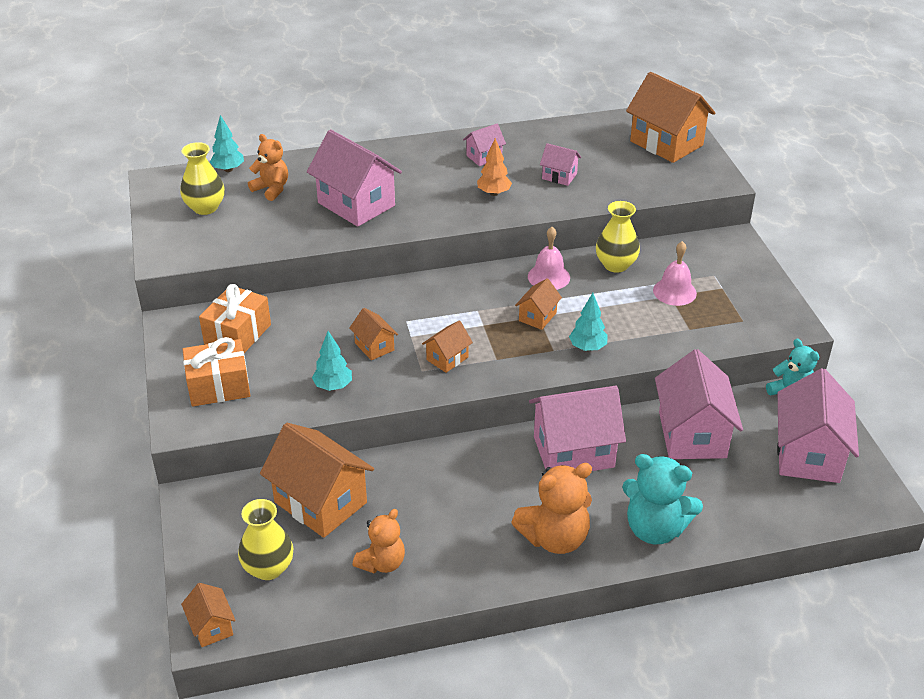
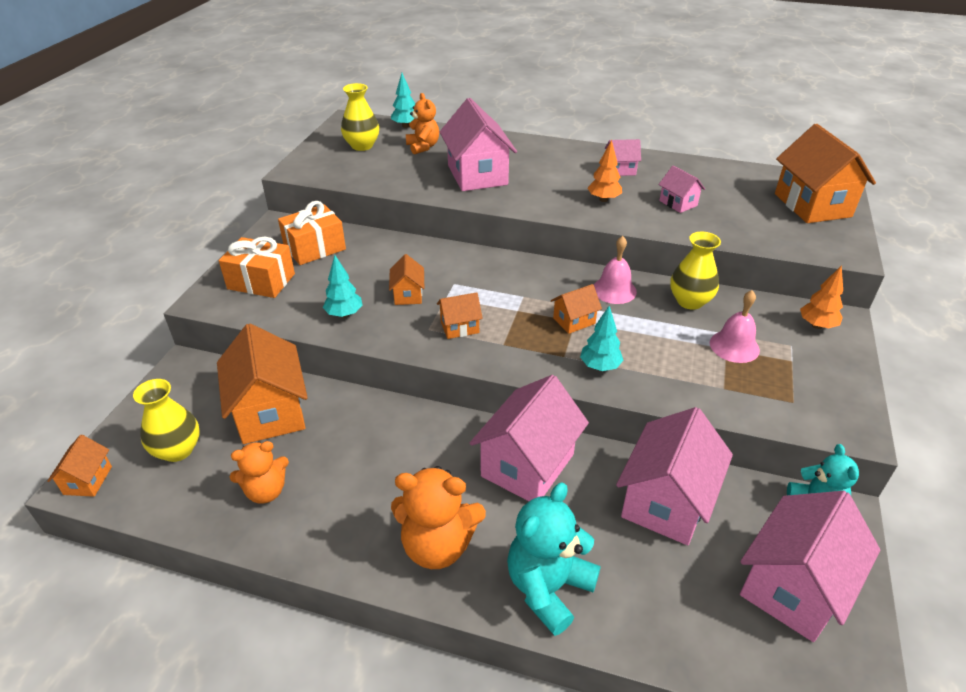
camera: 30 degrees right, 0 degrees up
pink house [529,386,626,471] -> pink house turned 75 degrees counterclockwise [470,375,589,501]
turquoise teddy bear [622,454,703,544] -> turquoise teddy bear turned 75 degrees clockwise [507,482,601,636]
none -> orange tree [800,265,843,329]

